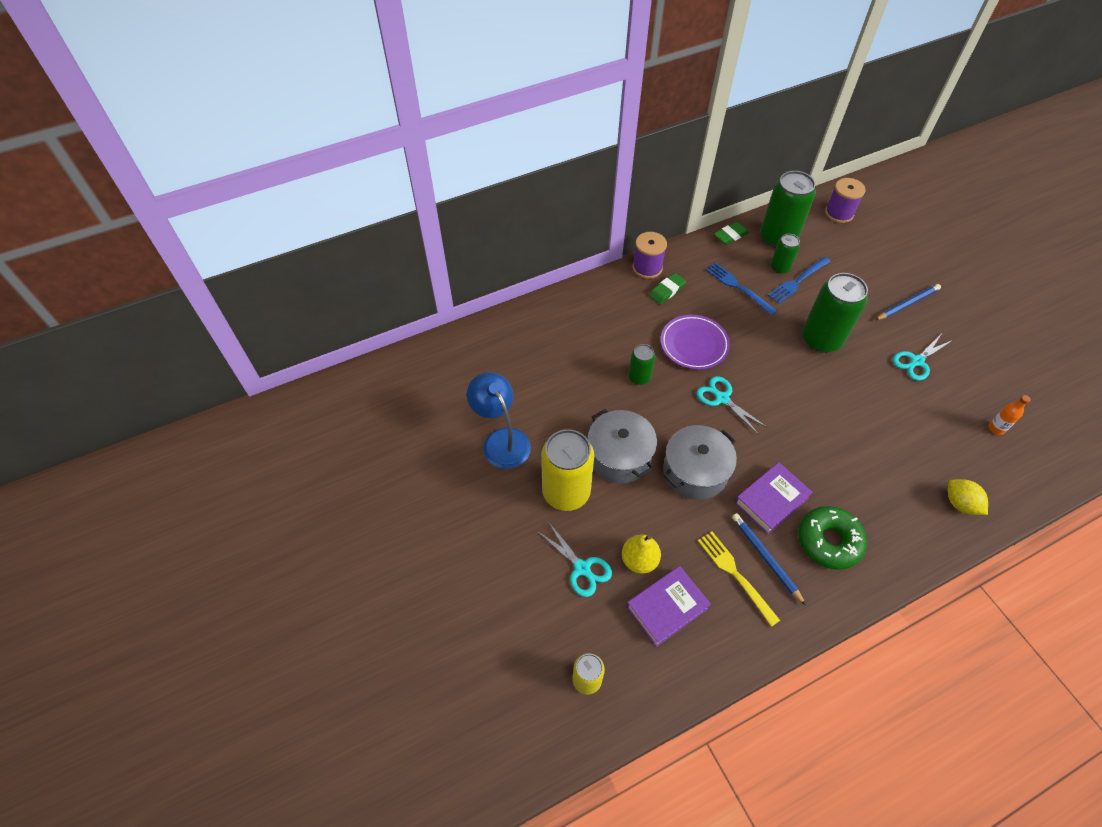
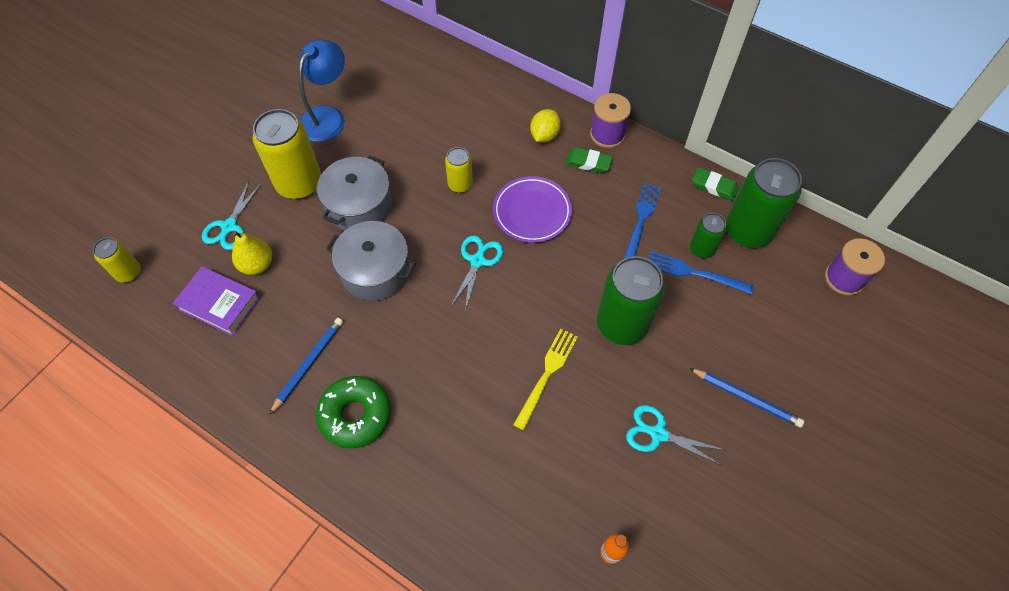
camera: 60 degrees right, 5 degrees up
green can [628,344,655,385] -> yellow can [445,147,473,193]
yellow fork [698,531,780,627] -> yellow fork moved to [513,329,578,431]
purple book [735,462,813,534] -> none
yellow lemon [948,479,988,515] -> yellow lemon moved to [530,109,561,142]

